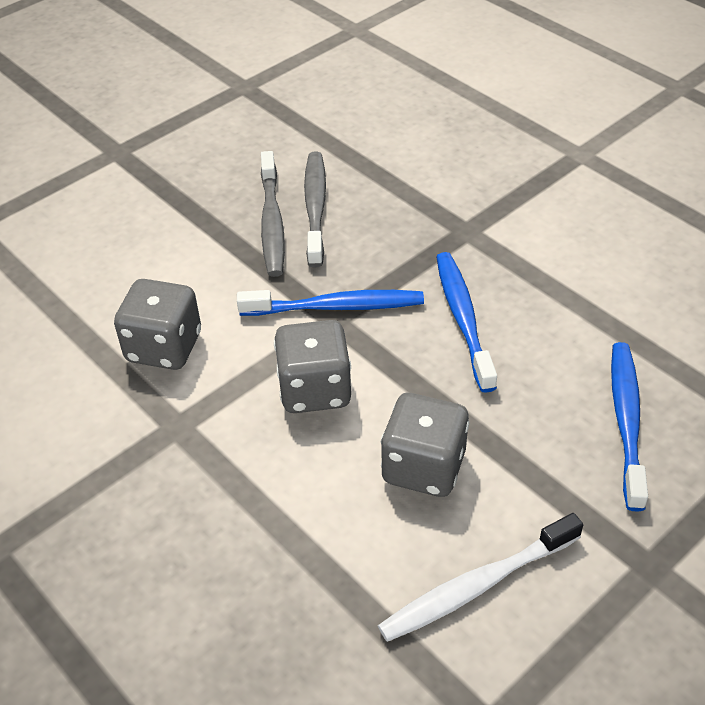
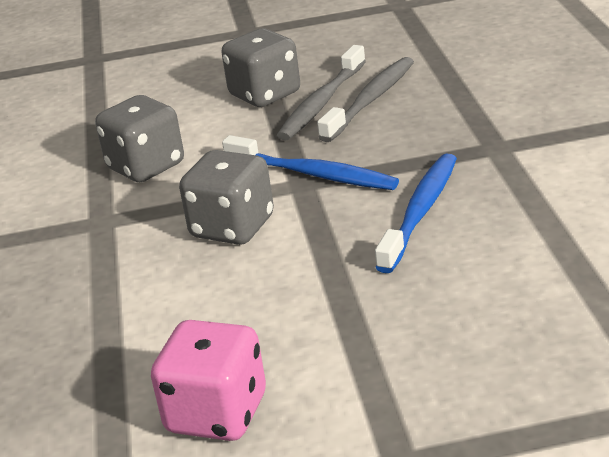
camera: 35 degrees right, 15 degrees down
white toothbrush [378,513,583,642] -> pink dice [151,320,266,441]
grey dice [381,393,469,497] -> grey dice moved to [221,28,300,107]
blue toothbrush [611,342,648,511] -> none

